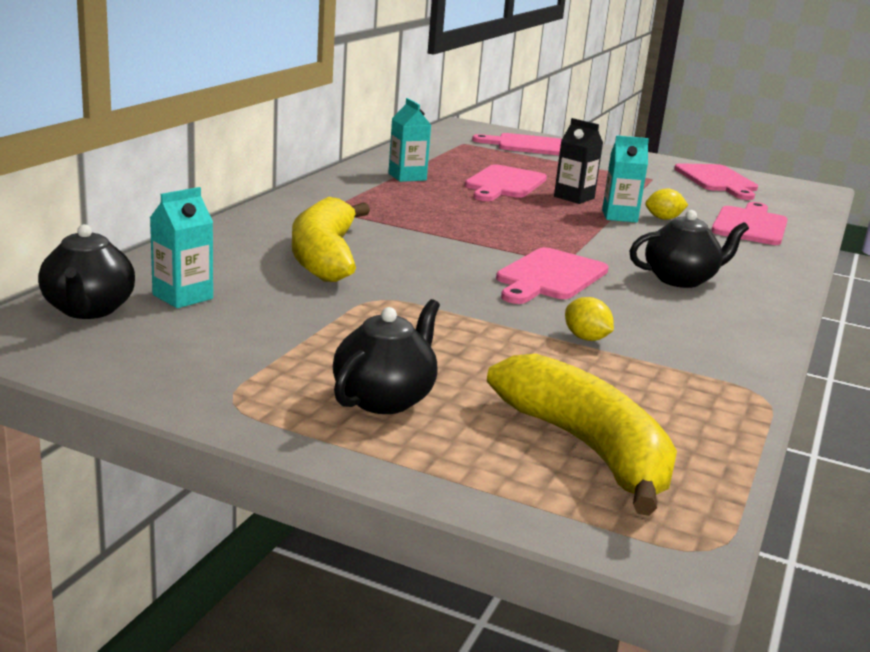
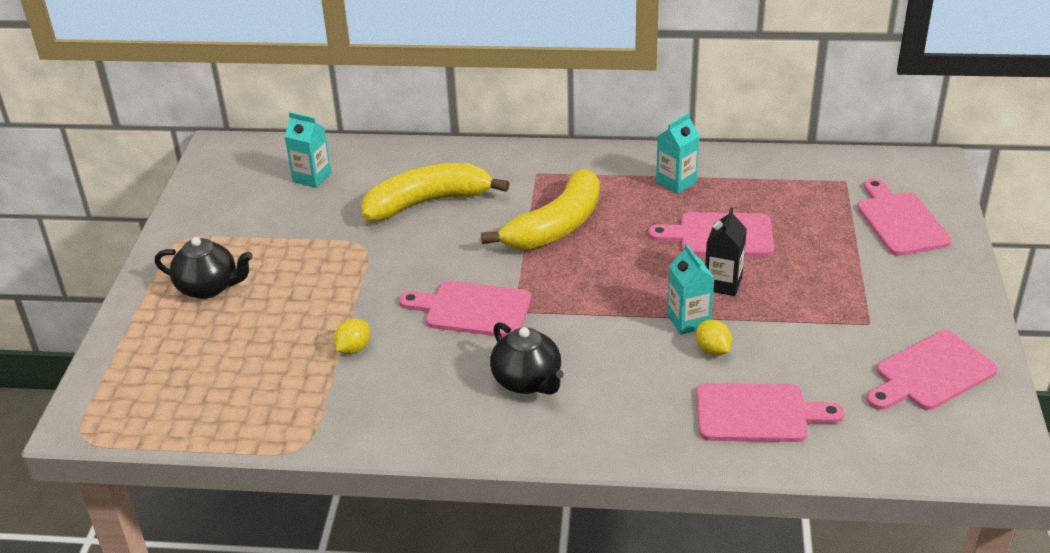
camera: 75 degrees right, 15 degrees up
black teapot [38,224,135,319] -> none
yellow banana [487,354,677,516] -> yellow banana moved to [481,169,600,250]

